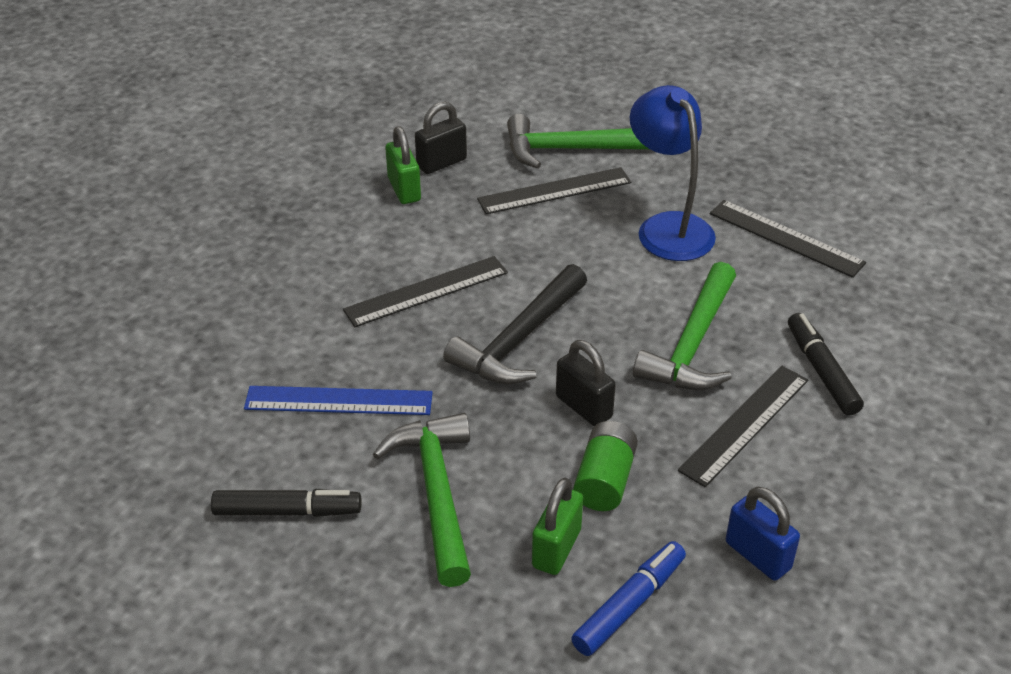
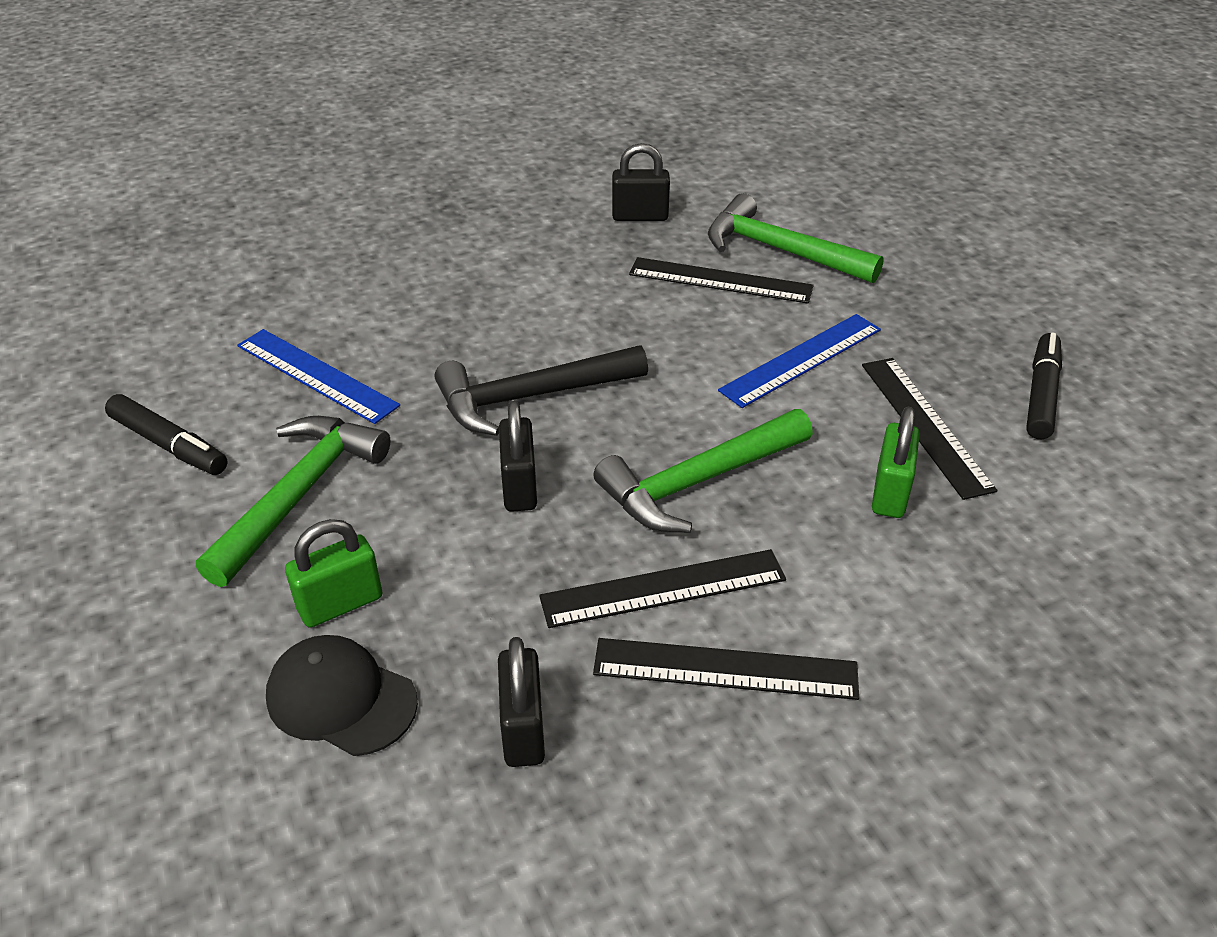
camera: 35 degrees right, 0 degrees up
black ruler [343,256,508,327] -> black ruler moved to [593,638,859,700]
green padlock [385,126,421,204] -> green padlock moved to [872,407,920,518]
blue marker [571,541,686,656] -> black cap [266,635,418,756]
green battery [573,421,638,511] -> none
blue lamp [630,85,716,261] -> blue ruler [718,314,881,408]
blue padlock [726,487,800,581] -> black padlock [498,637,545,767]
black marker [788,313,864,415] -> black marker moved to [1026,333,1062,439]

